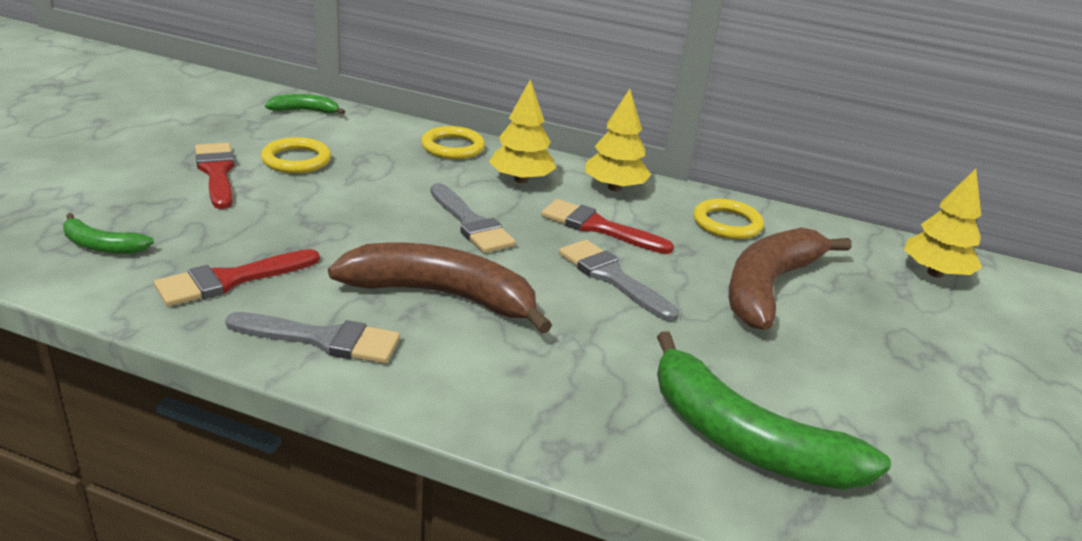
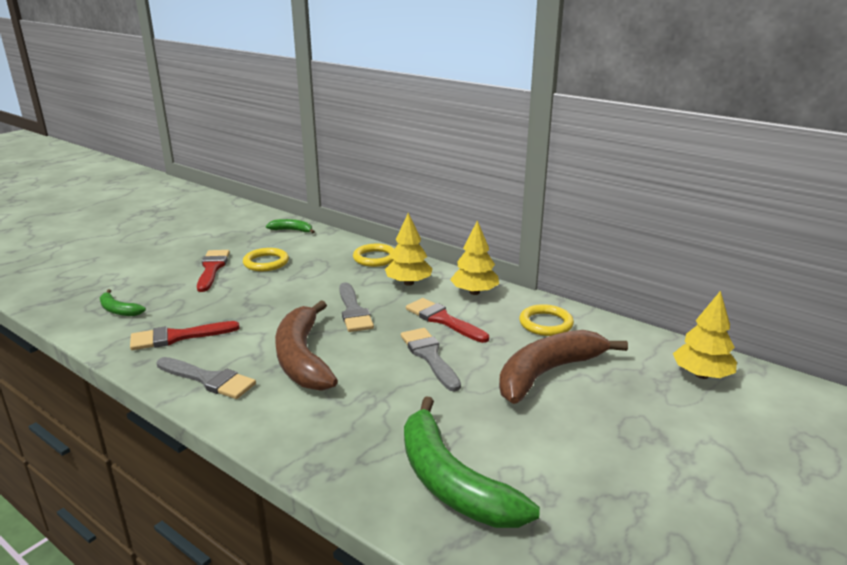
camera: 20 degrees right, 5 degrees down
brown banana [328,243,552,334] -> brown banana turned 135 degrees counterclockwise [275,300,338,391]

